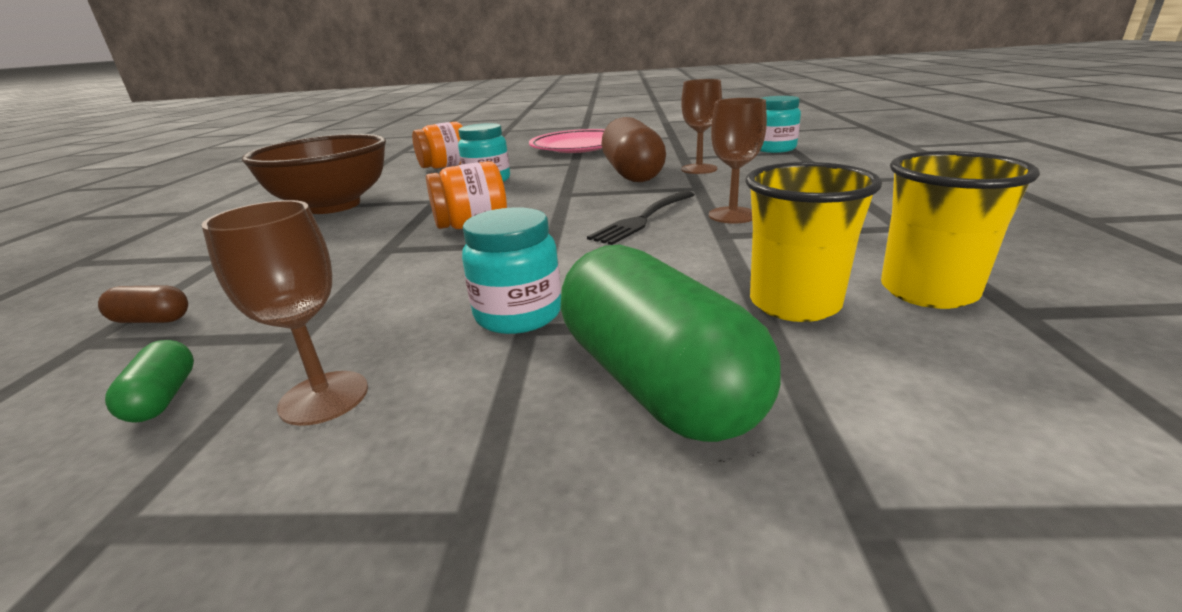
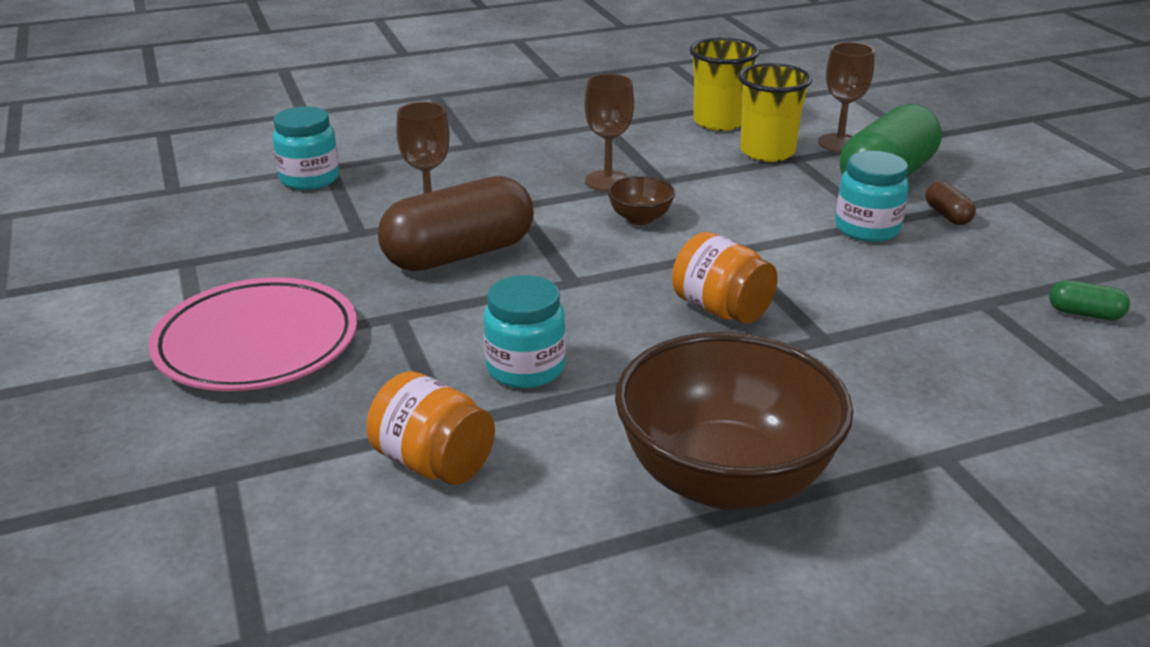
camera: 115 degrees left, 5 degrees up
brown capsule [98,285,188,323] -> brown capsule moved to [925,181,976,225]
green capsule [105,340,194,423] -> green capsule turned 60 degrees clockwise [1049,280,1130,320]
brown goblet [202,200,368,426] -> brown goblet moved to [818,42,874,152]
black fork [587,191,695,245] -> brown bowl [607,176,675,225]

